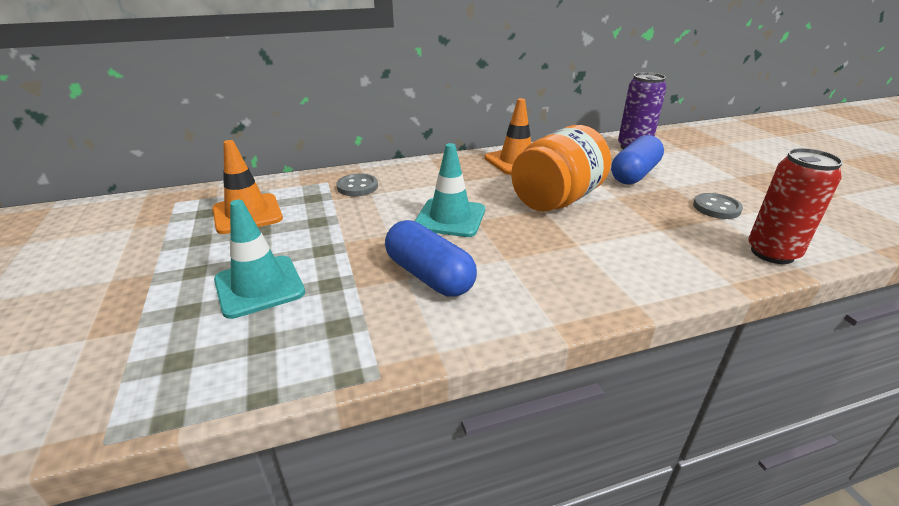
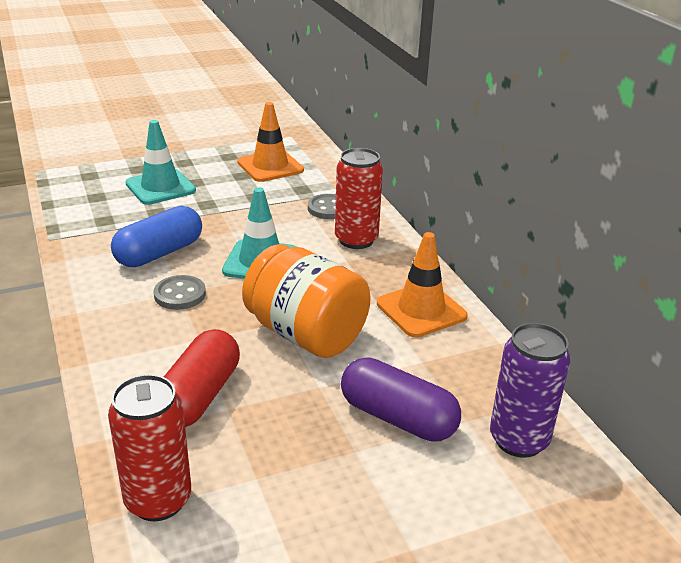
camera: 85 degrees right, 0 degrees up
blue capsule [611,135,664,185] -> purple capsule [341,357,461,442]
grey button [693,193,743,219] -> grey button moved to [154,275,206,310]
none -> red capsule [164,329,240,427]
none -> red can [335,148,383,249]

